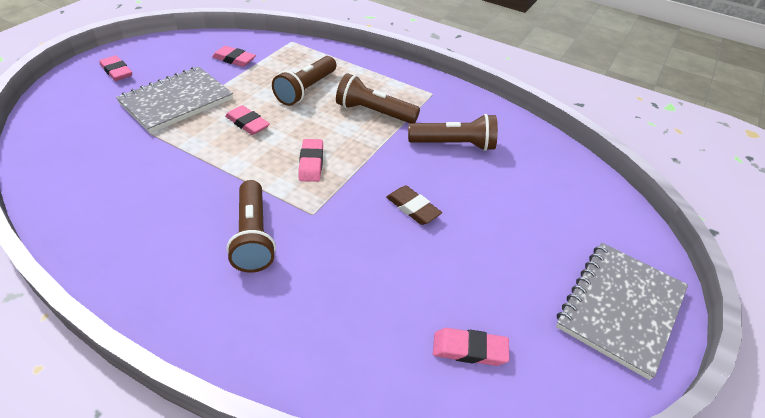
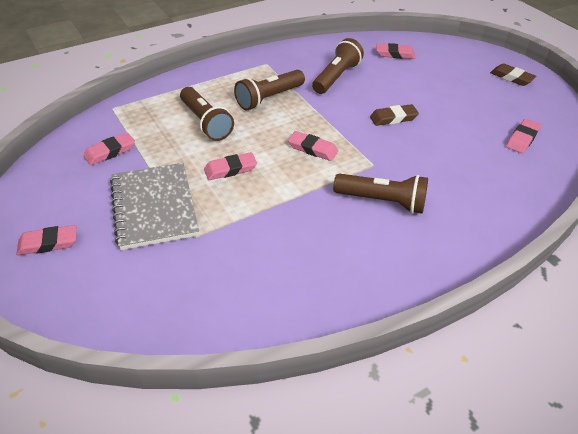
camera: 60 degrees left, 0 degrees up
grey notebook [556,243,688,380] -> brown eraser [490,63,536,86]
none -> pink eraser [376,43,415,59]

